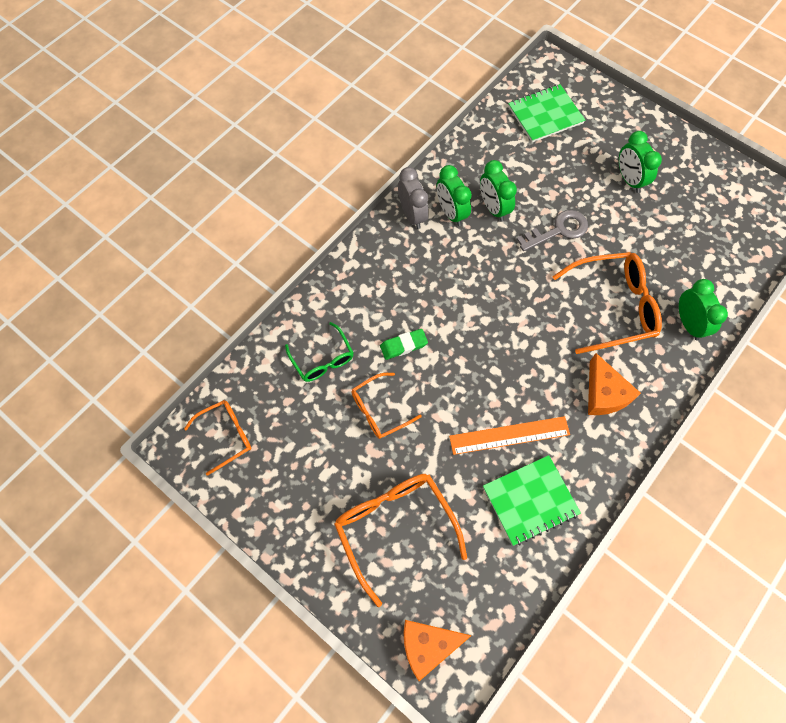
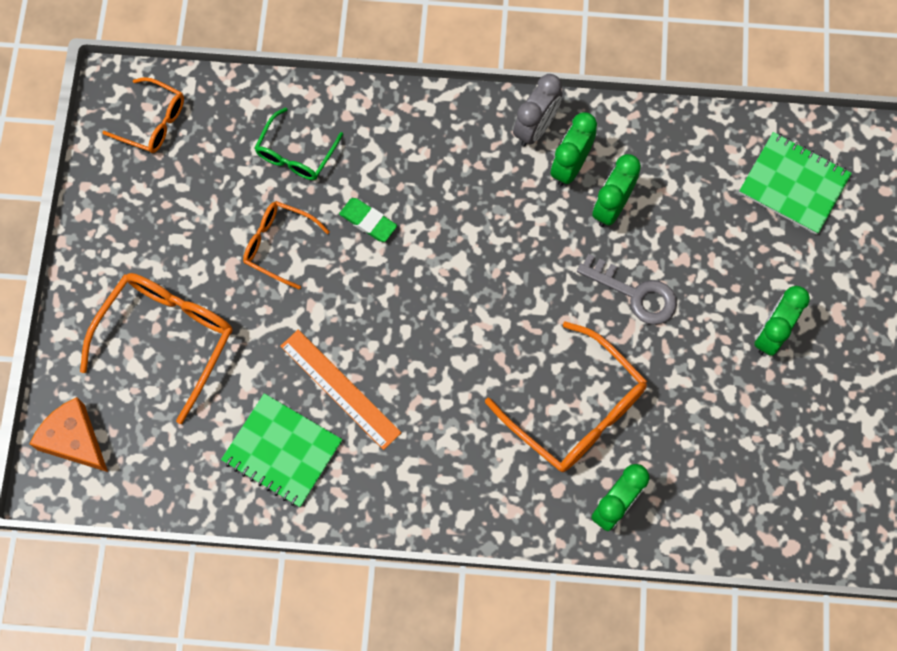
camera: 55 degrees right, 5 degrees up
orange cheese [588,353,641,415] -> none

